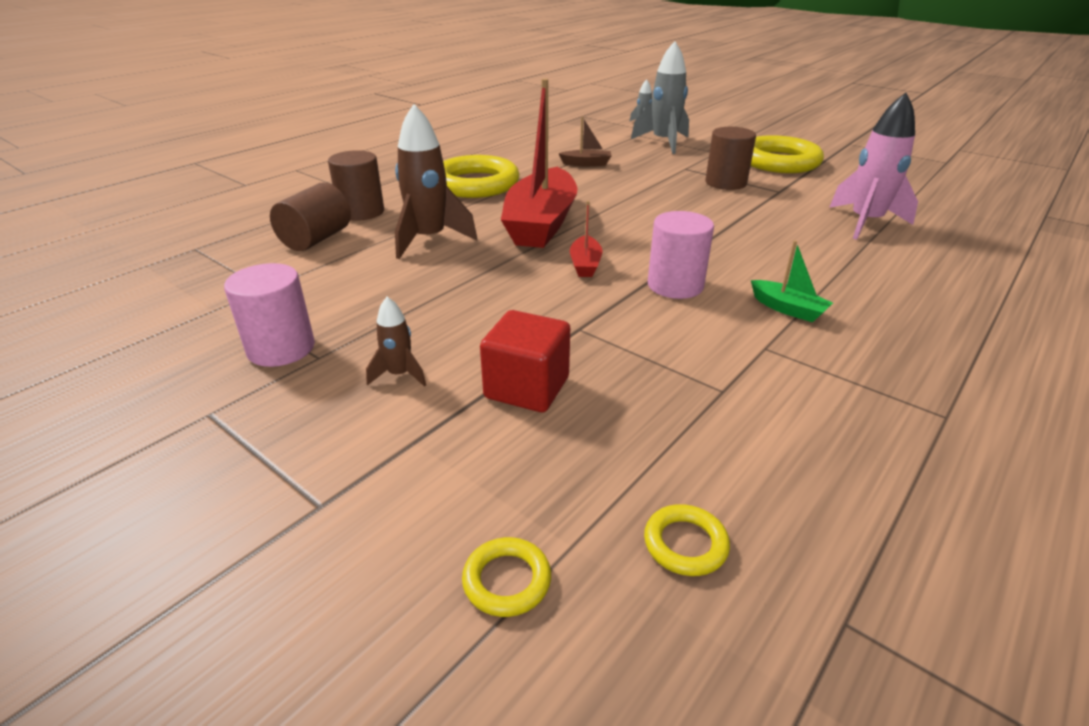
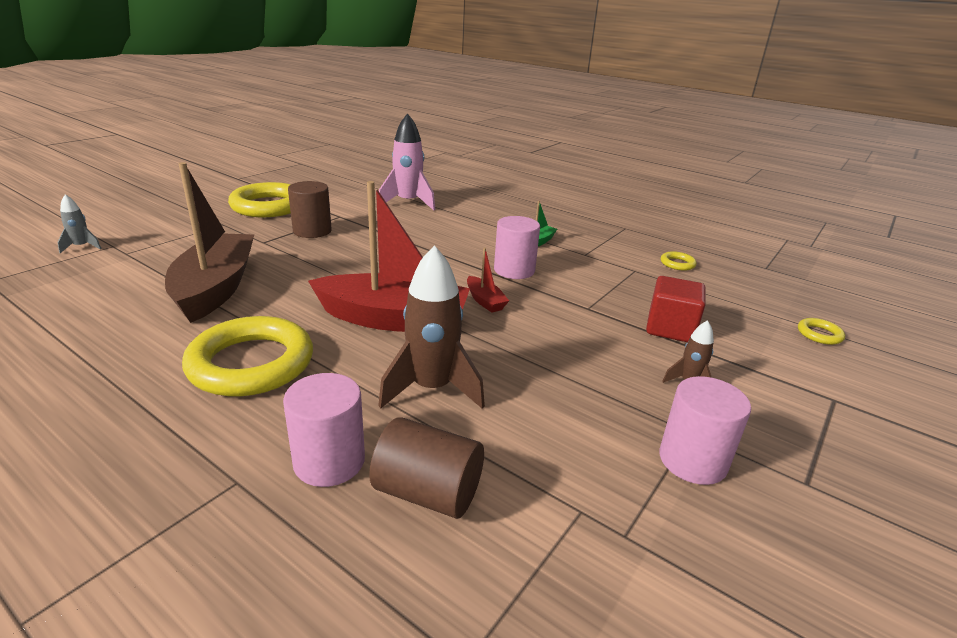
camera: 95 degrees left, 5 degrees down
brown cylinder [328,150,384,221] -> pink cylinder [283,373,365,487]
brown boat [558,117,611,166] -> brown boat [165,162,254,323], size x2.35
red boat [570,201,603,277] -> red boat turned 60 degrees clockwise [467,248,509,313]
grey rocket [631,41,689,154] -> none
yellow ring [644,504,730,576] -> yellow ring moved to [661,251,697,271]

